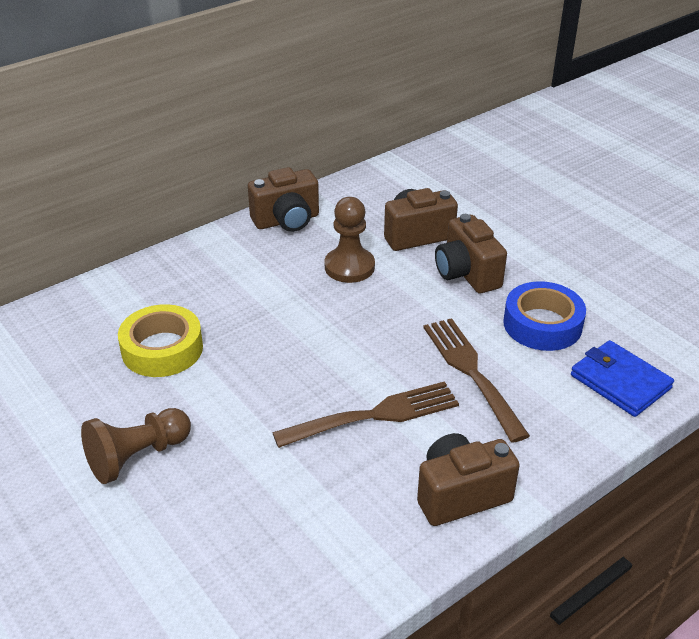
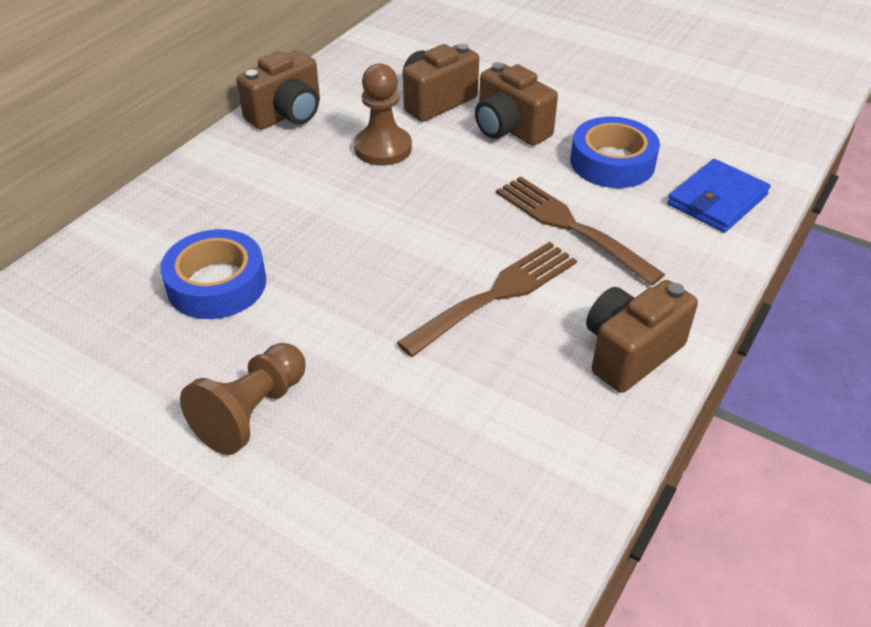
camera: 20 degrees left, 5 degrees up
yellow tape [118,304,203,377] -> blue tape [160,229,266,319]
blue wallet [571,340,674,417] -> blue wallet turned 75 degrees counterclockwise [667,159,771,233]

